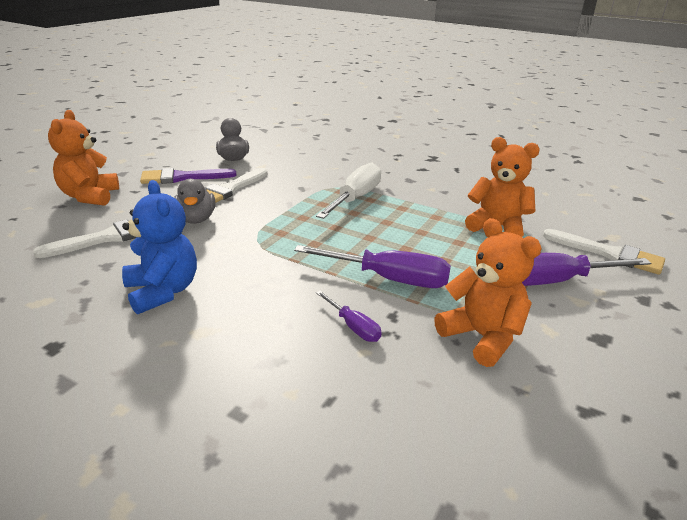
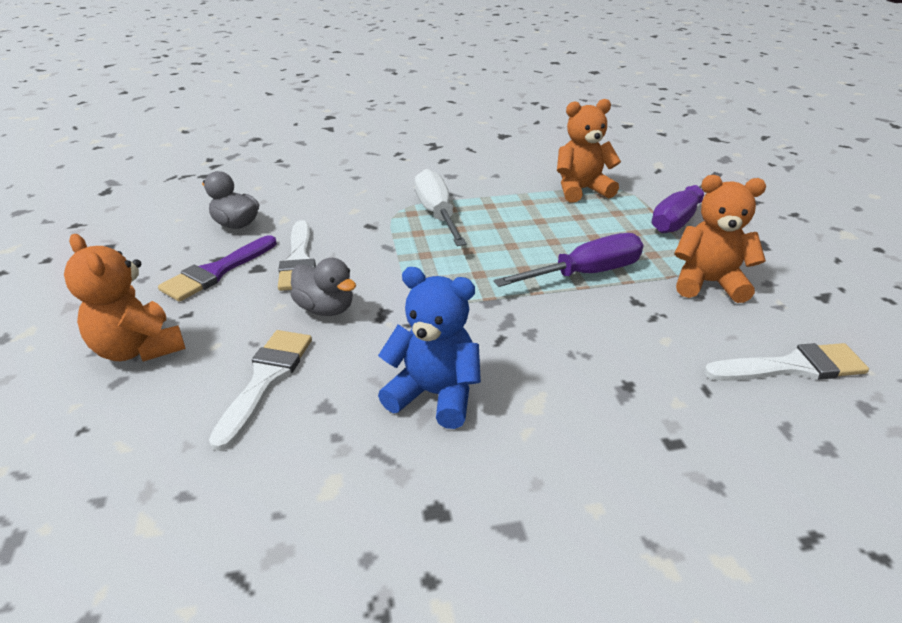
camera: 40 degrees left, 5 degrees up
purple screwdriver [316,291,382,342] -> none
white brush [543,229,665,275] -> white brush moved to [704,343,869,381]

